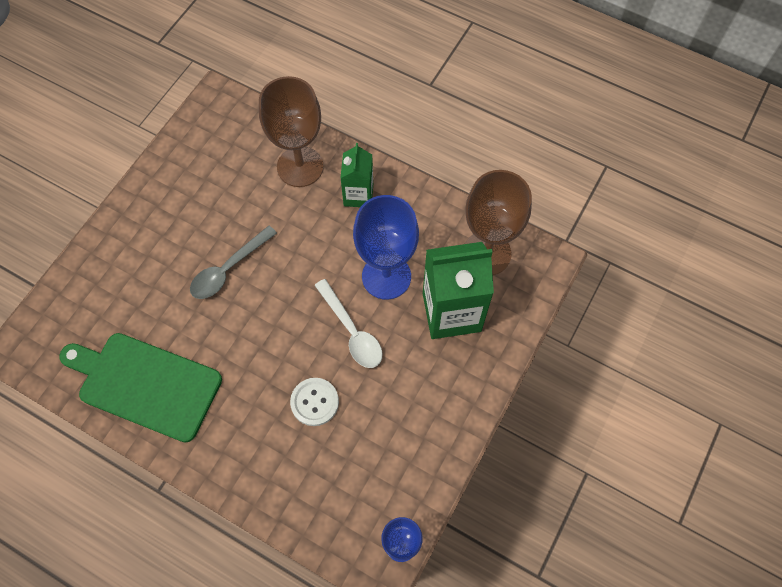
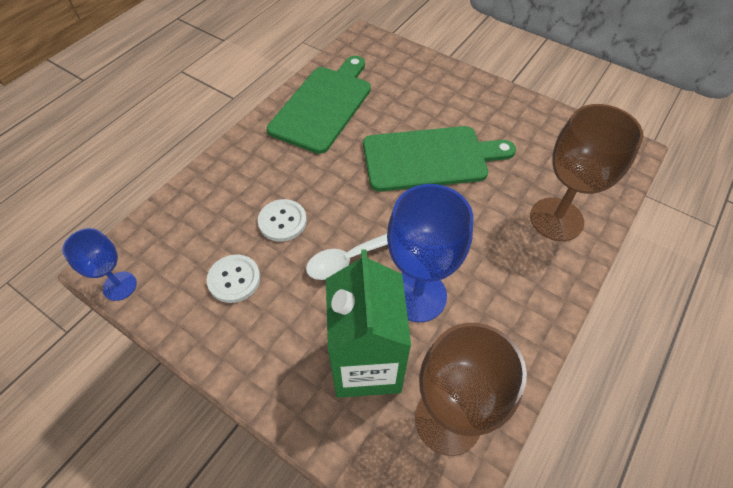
camera: 95 degrees right, 10 degrees down
grey spoon [190,226,277,299] -> green cutting board [363,126,516,192]
green carton [340,143,373,207] -> none
none -> white button [207,255,260,303]

